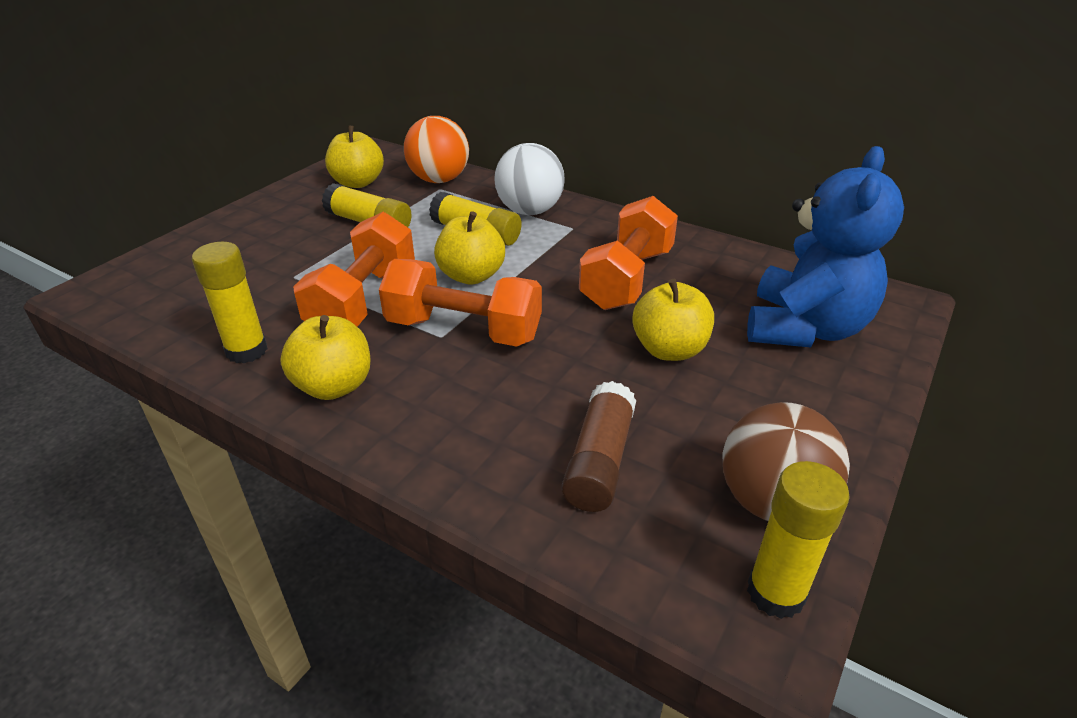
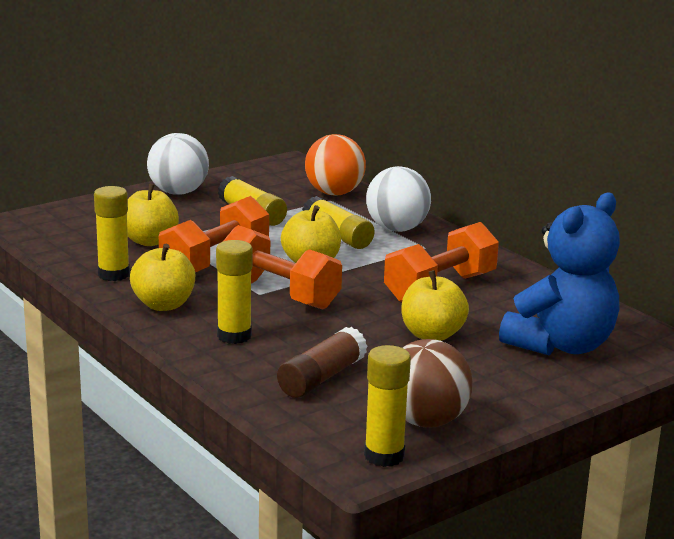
camera: 20 degrees right, 15 degrees down
yellow apple [325,125,384,188] -> yellow apple moved to [127,184,179,246]
none -> white ball [147,133,209,195]
none -> yellow glue stick [216,240,253,344]

